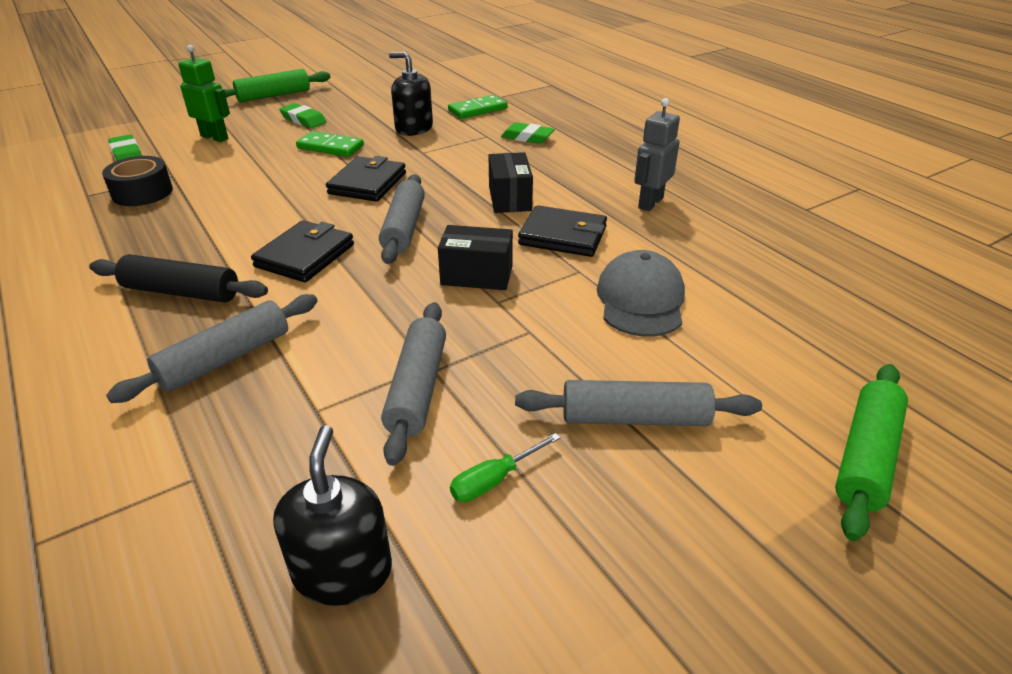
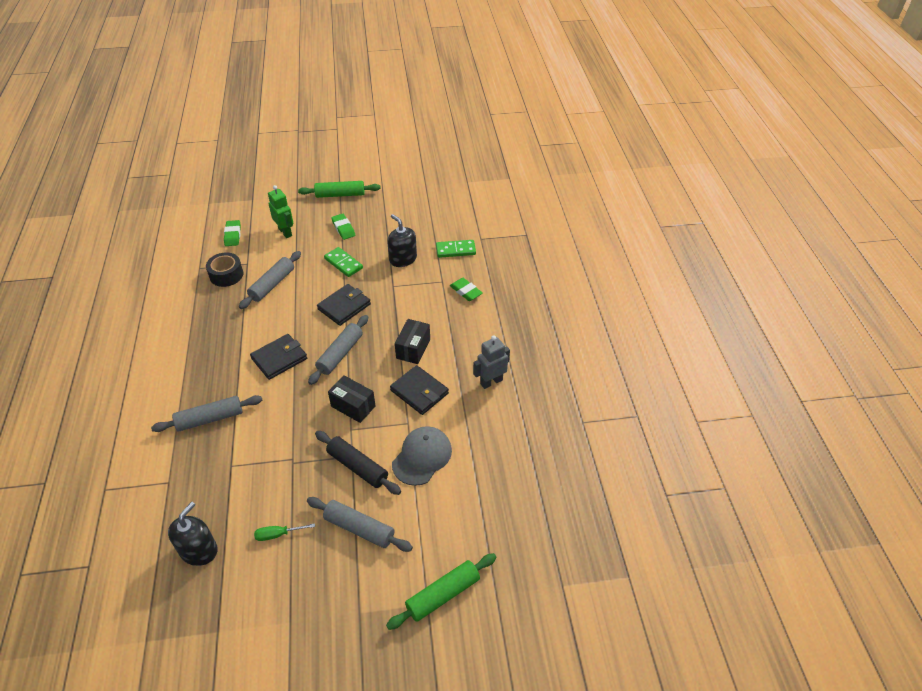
camera: 25 degrees right, 10 degrees up
black rolling pin [89,254,268,303] -> black rolling pin moved to [315,431,401,495]
grey rolling pin [381,302,446,466] -> grey rolling pin moved to [239,251,301,309]

